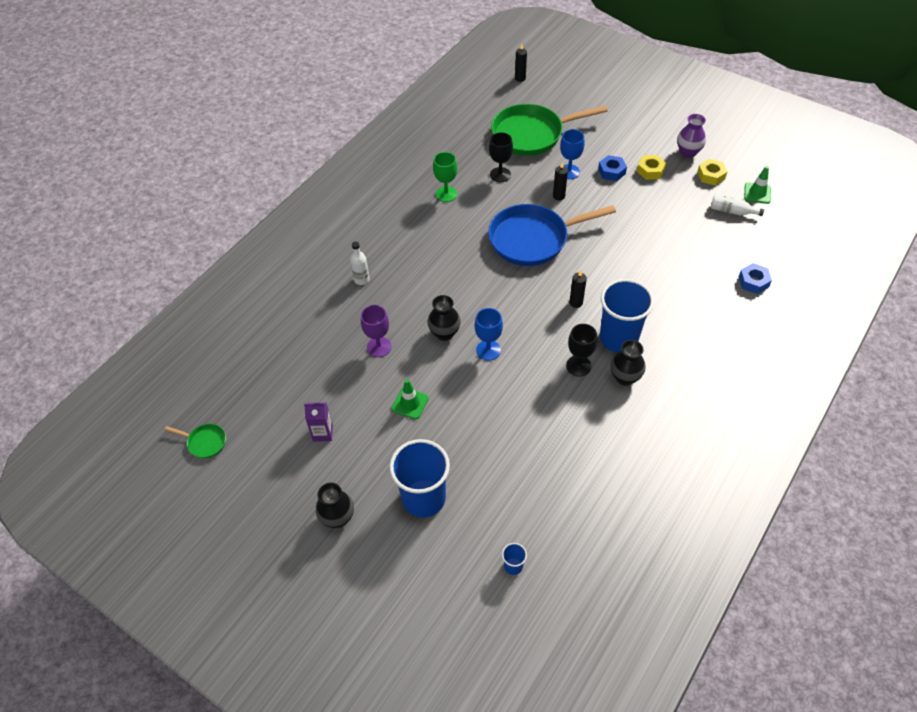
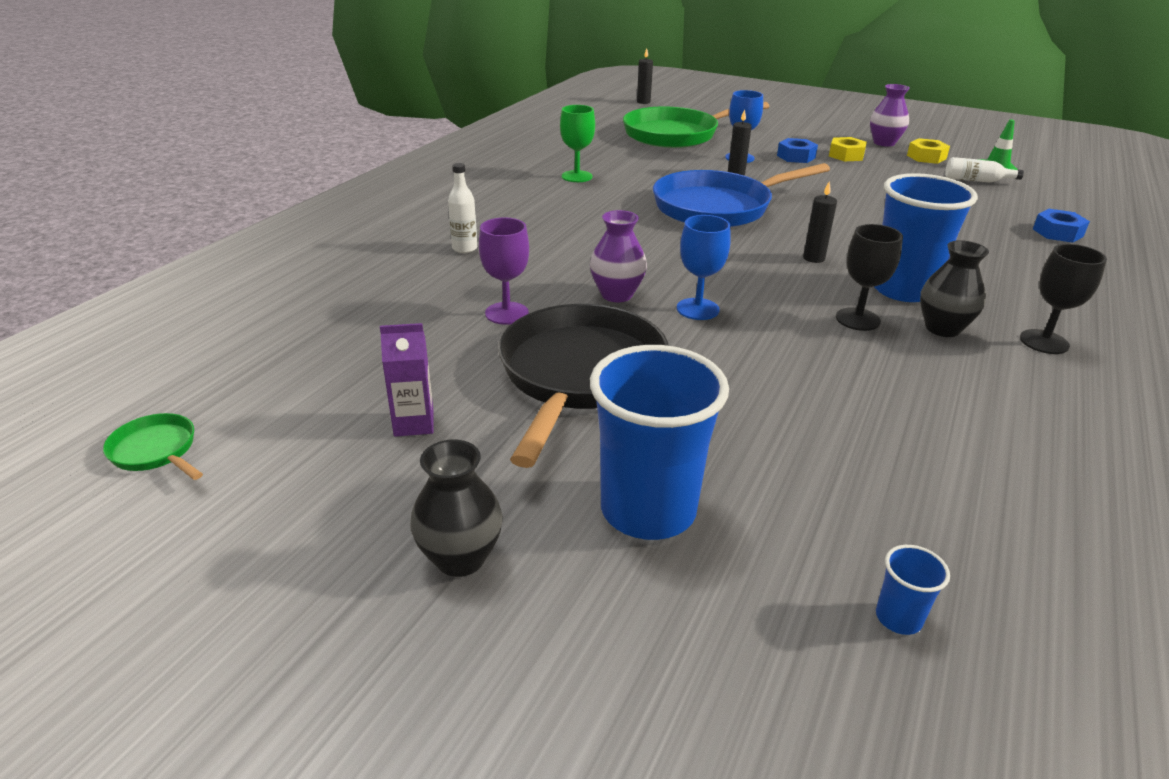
camera: 10 degrees left, 20 degrees down
green pan [164,424,226,458] -> green pan turned 150 degrees counterclockwise [103,413,203,480]
green traffic cone [392,379,429,419] -> black pan [498,304,669,468]
black vase [428,295,461,341] -> purple vase [590,210,647,302]
black goblet [489,132,513,182] -> black goblet moved to [1020,244,1107,354]

